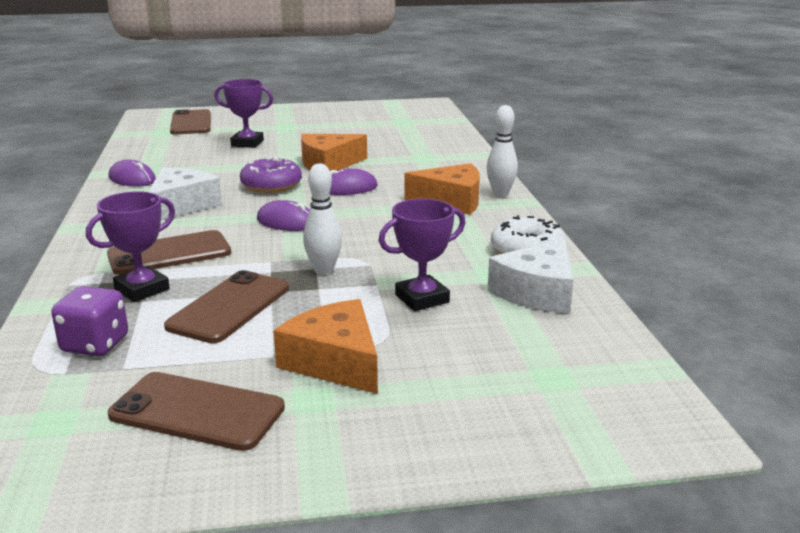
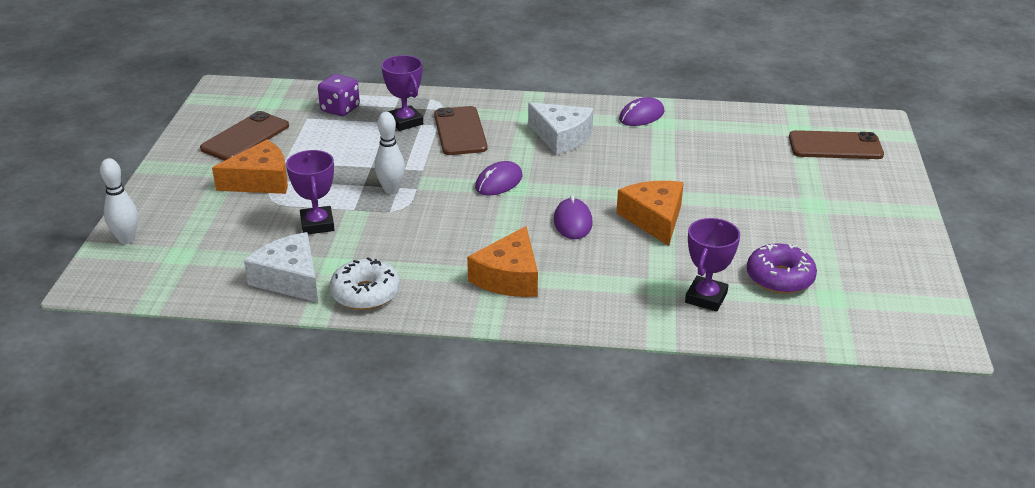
camera: 105 degrees right, 10 degrees up
brown phone [164,270,289,343] -> none
purple trophy [214,79,273,148] -> purple trophy moved to [685,218,740,312]
purple donut [240,157,302,193] -> purple donut moved to [747,243,817,294]
white bowling pin [487,105,518,197] -> white bowling pin moved to [100,158,138,244]

